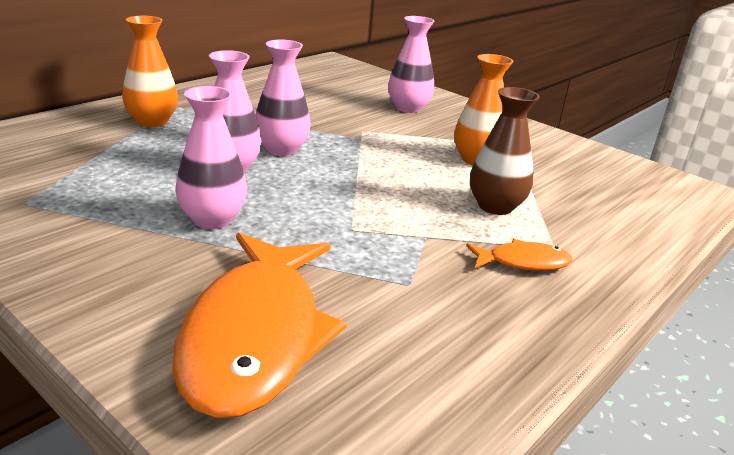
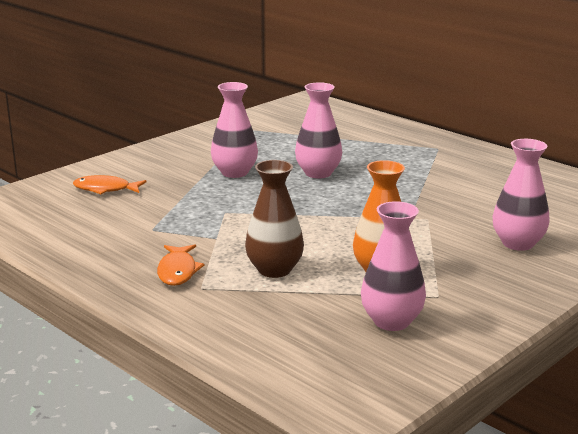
camera: 95 degrees right, 5 degrees down
orange vase [122,16,178,127] -> none
orange fish [172,233,347,419] -> orange fish [73,175,146,194], size x0.45
pink vase [255,40,311,156] -> pink vase moved to [361,201,426,331]

